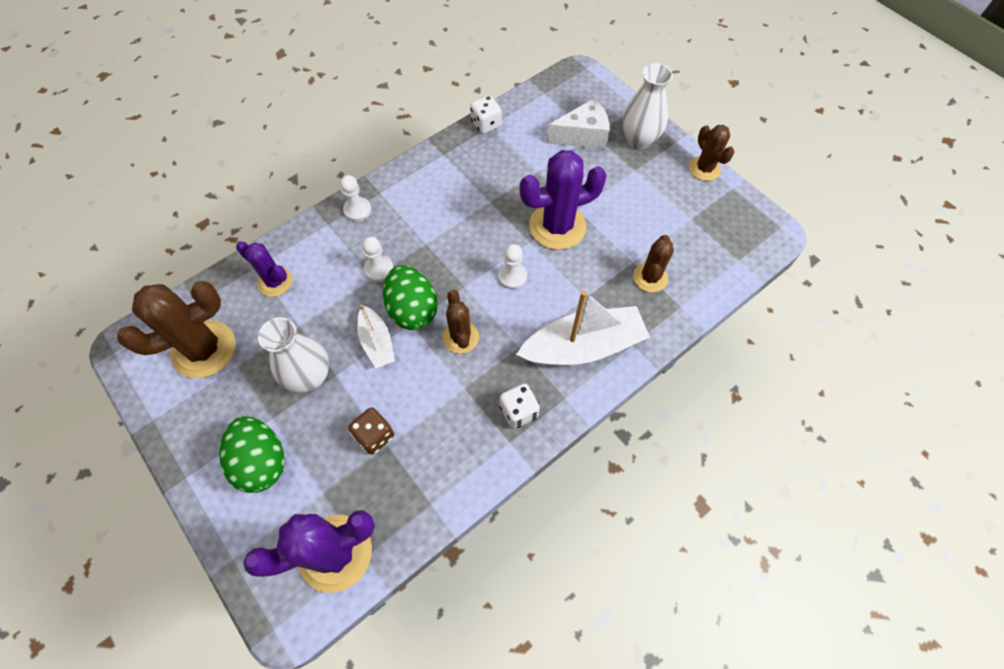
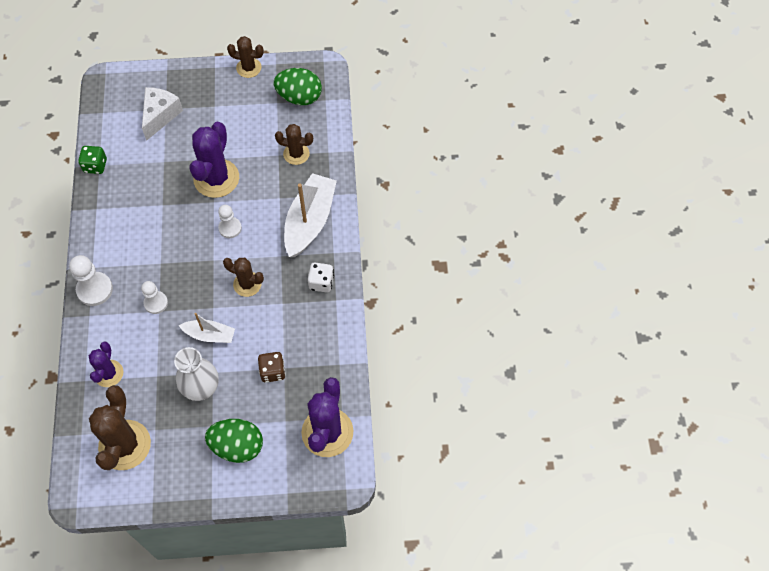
camera: 55 degrees left, 0 degrees up
purple cactus [236,241,293,297] -> purple cactus turned 60 degrees counterclockwise [89,342,123,387]
white pawn [340,175,372,222] -> white pawn [69,255,113,306], size x1.51
green egg [383,265,438,330] -> green egg moved to [274,68,322,105]
white dice [470,95,502,134] -> green dice [78,146,107,174]
white vase [622,63,673,150] -> none
brown cactus [633,235,674,292] -> brown cactus turned 45 degrees counterclockwise [275,124,313,165]

